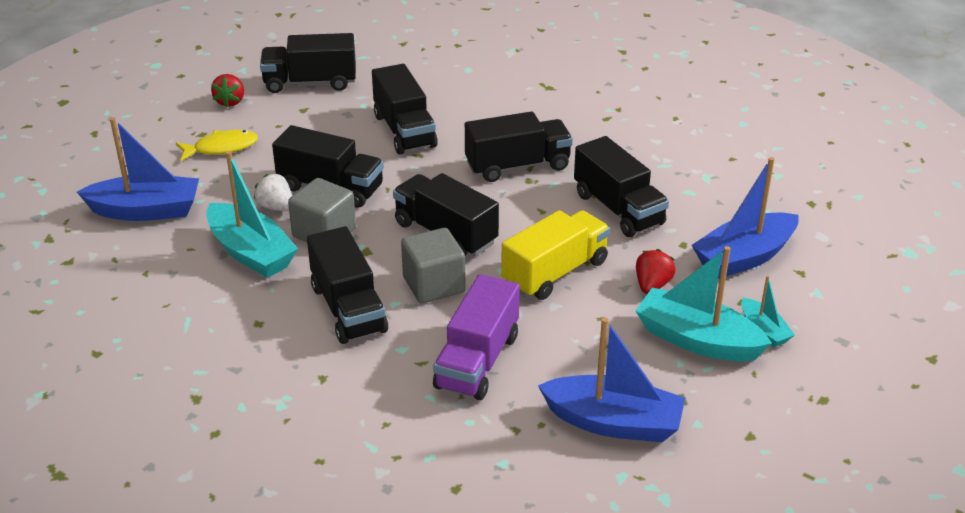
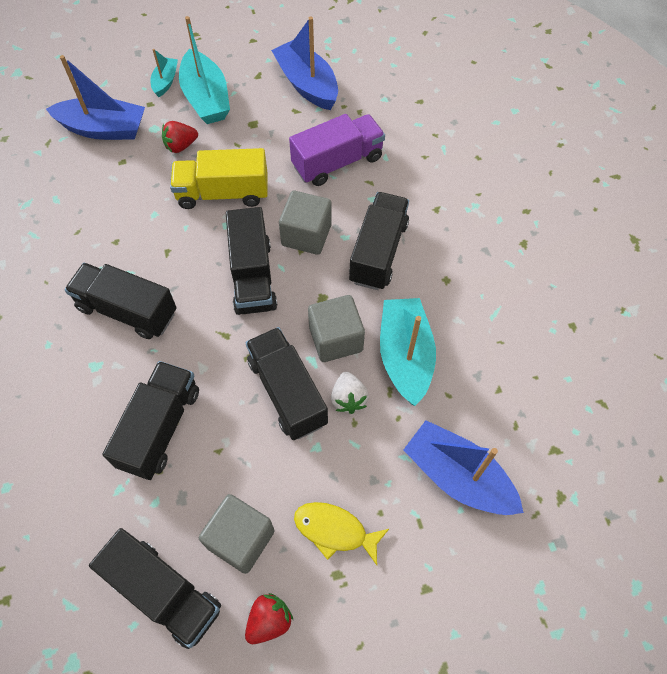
camera: 140 degrees left, 25 degrees up
black truck [574,136,669,237] -> none
none -> grey cube [199,494,274,574]

